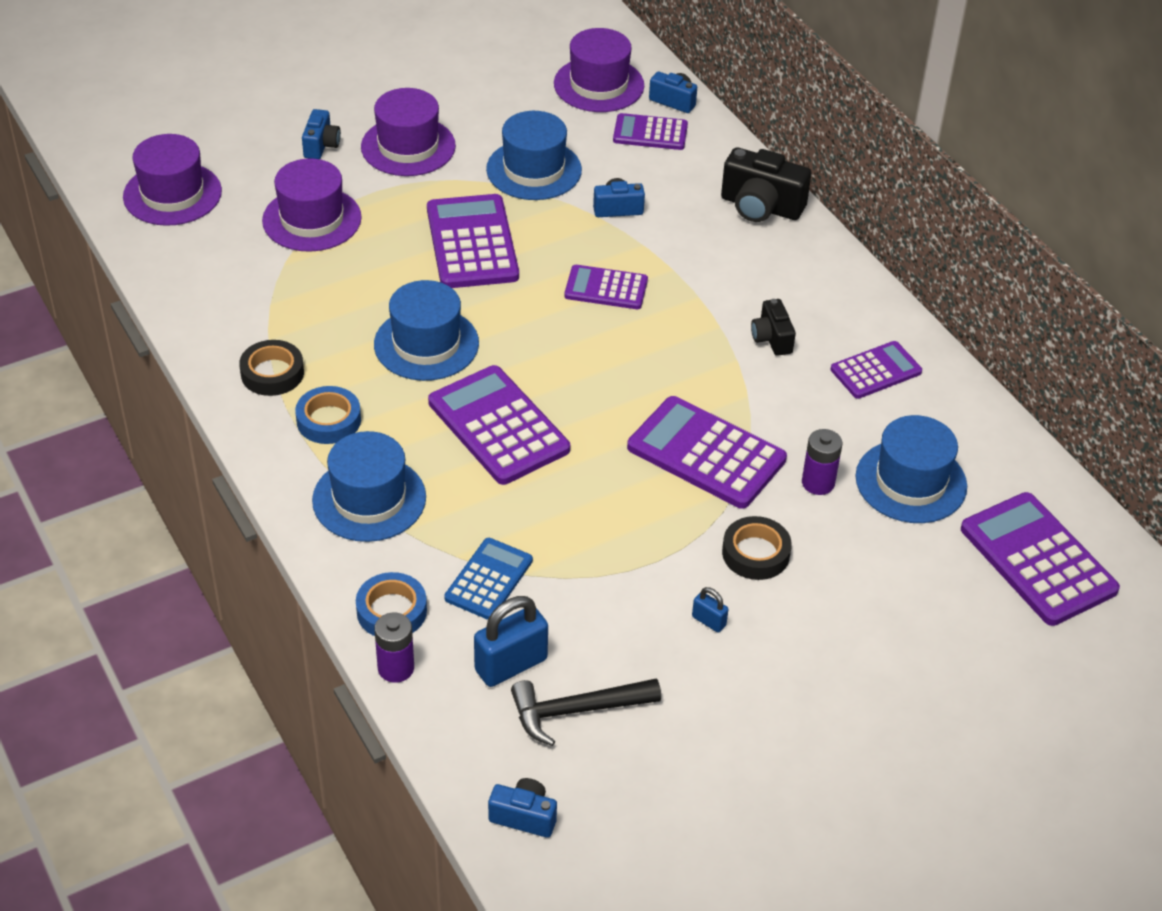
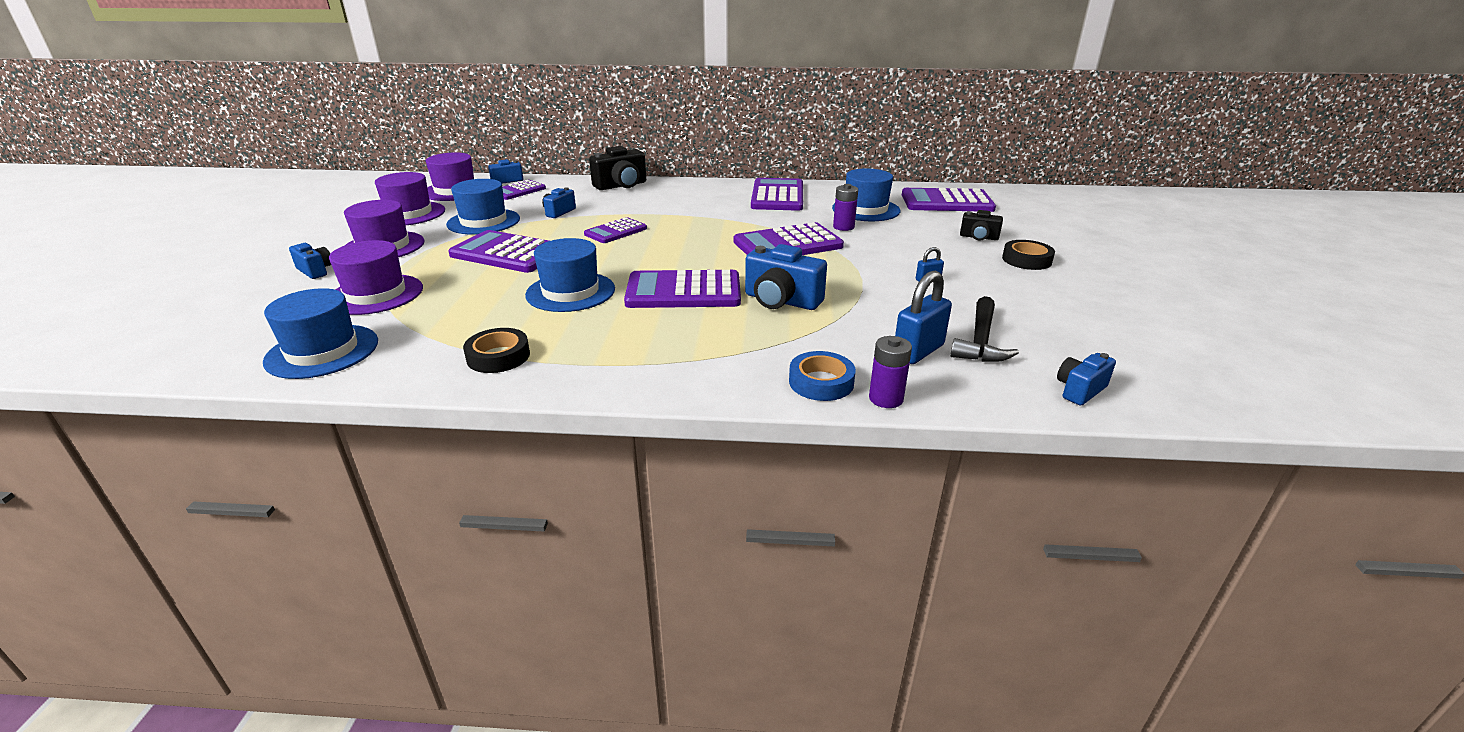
camera: 55 degrees left, 15 degrees down
purple hat [123,134,222,226] -> purple hat moved to [375,172,445,225]
blue tape [295,386,361,444] -> none
blue hat [312,431,426,542] -> blue hat moved to [263,288,378,379]
blue calculator [444,538,533,620] -> none
blue padlock [474,596,548,687] -> blue padlock turned 45 degrees clockwise [895,271,952,364]
black tape [722,516,792,580] -> black tape moved to [1002,240,1055,270]
black camera [751,299,796,356] -> black camera moved to [960,210,1003,240]
purple calculator [831,341,922,399] -> purple calculator [751,178,803,211], size x1.67
none -> blue camera [745,244,827,310]

